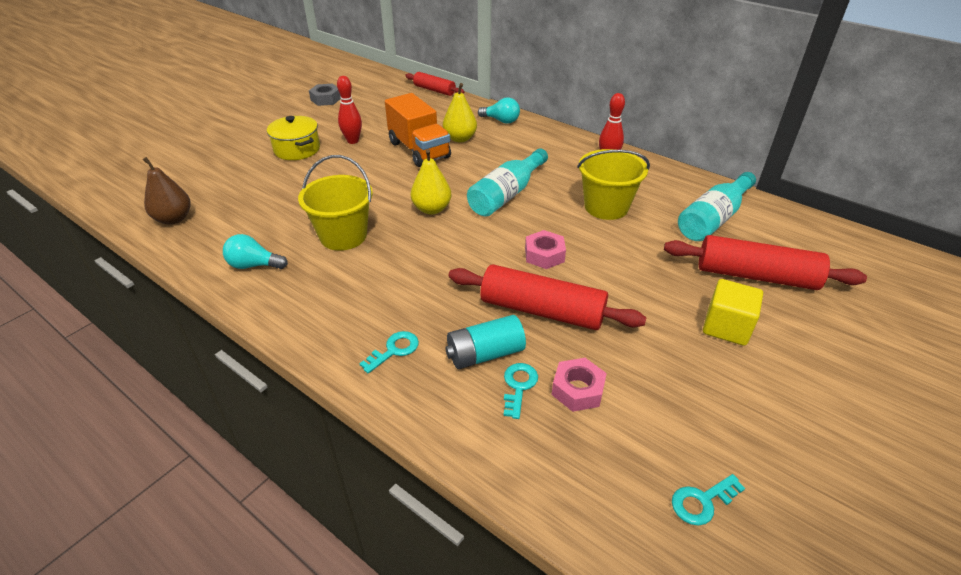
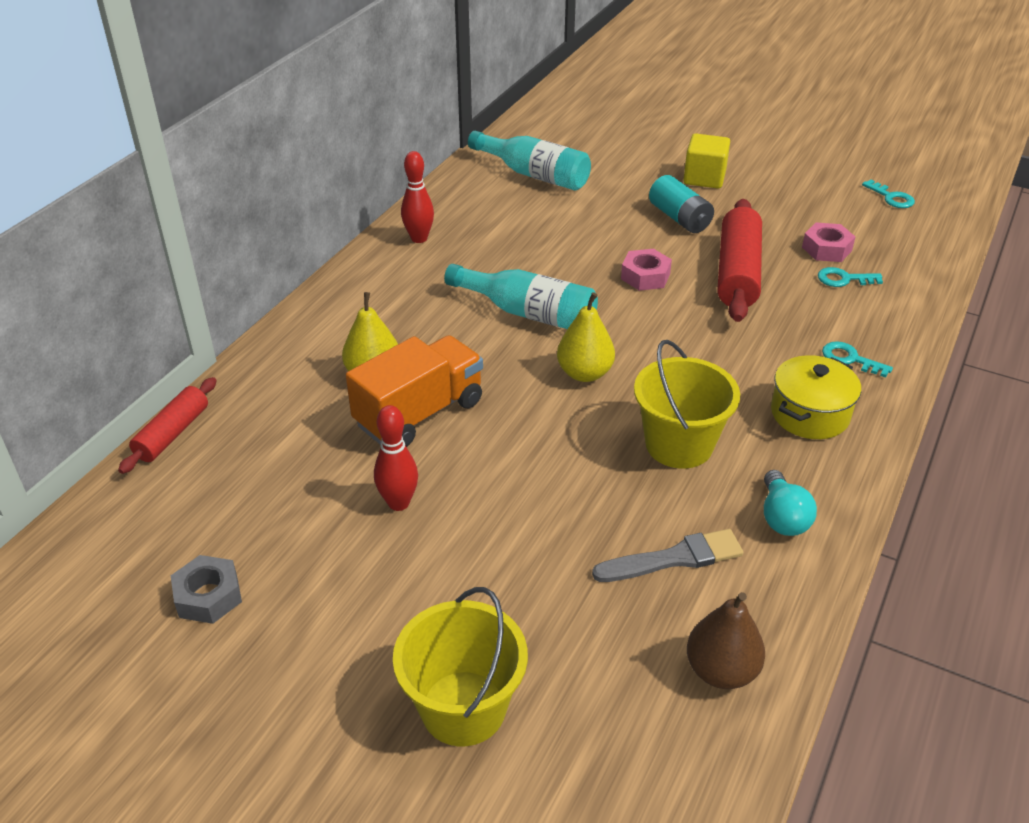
camera: 100 degrees left, 0 degrees up
yellow pot [267,116,320,160] -> yellow pot moved to [771,355,861,439]
turquoise battery [445,315,526,369] -> turquoise battery moved to [649,175,714,233]
turquoise light bulb [478,98,520,124] -> none
yellow bucket [577,149,650,220] -> yellow bucket moved to [393,587,528,746]
red rolling pin [664,235,867,290] -> none
none -> grey brush [592,529,743,582]

